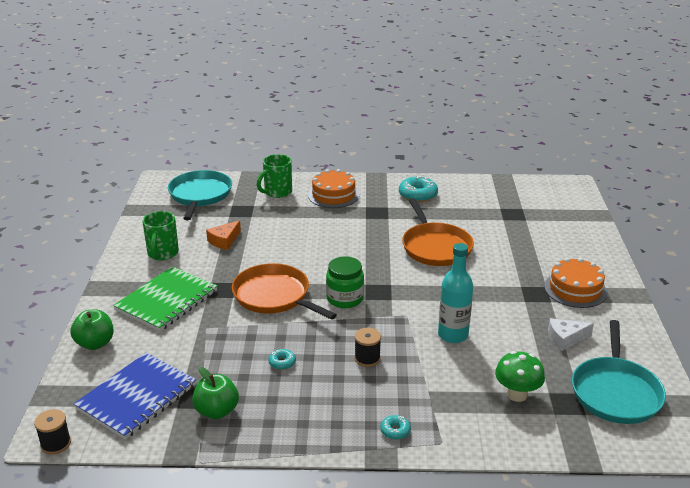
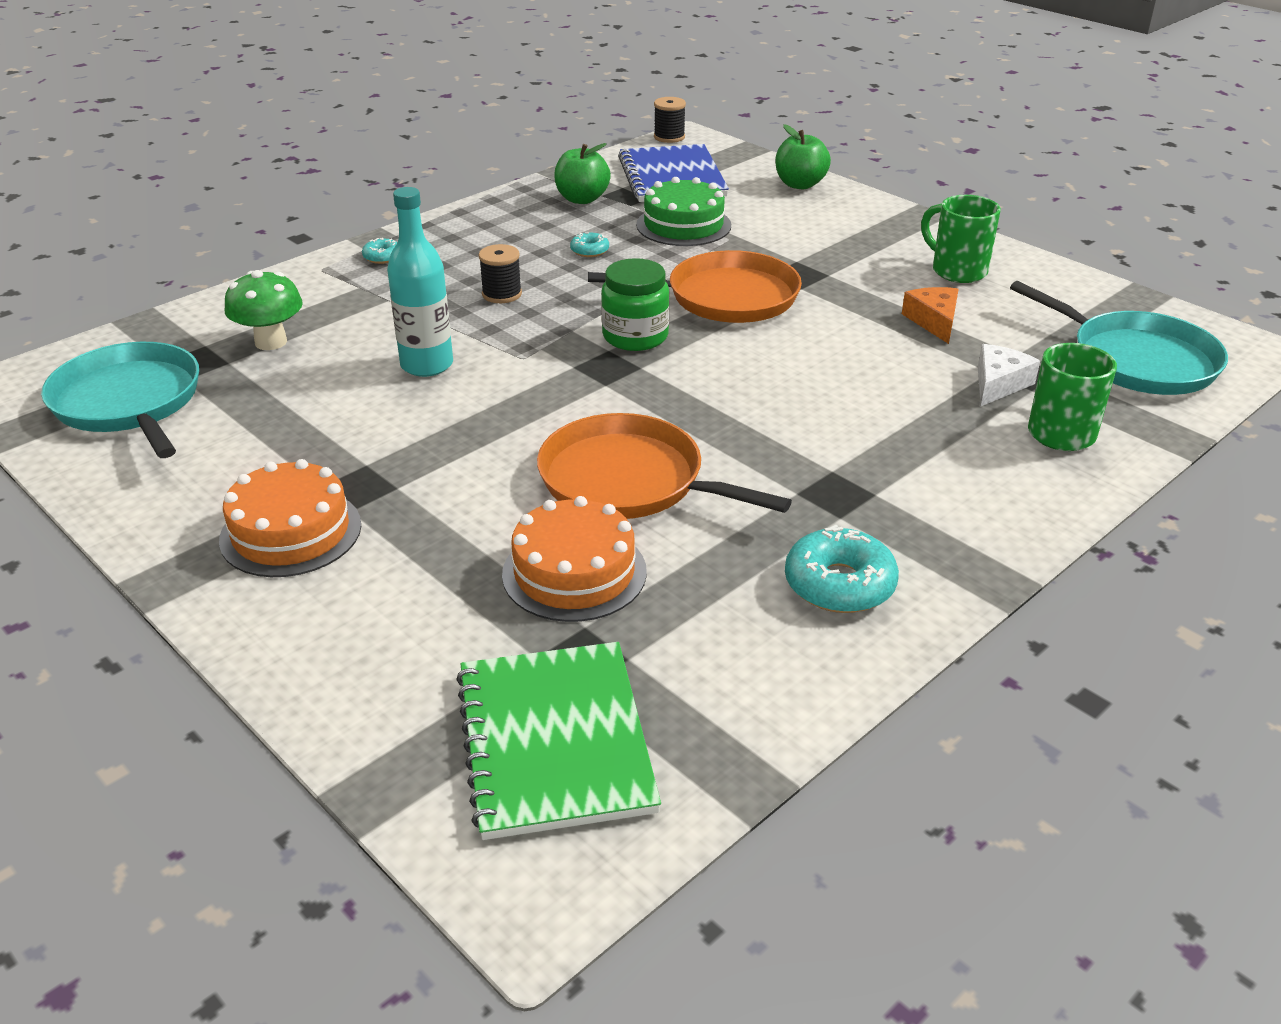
camera: 135 degrees right, 5 degrees up
green notebook [113,266,217,331] -> green notebook moved to [456,642,661,840]
orange cake [308,169,359,208] -> orange cake moved to [502,496,647,622]
white cheese [548,318,594,351] -> white cheese moved to [978,344,1040,406]
none -> green cake [636,177,731,246]

